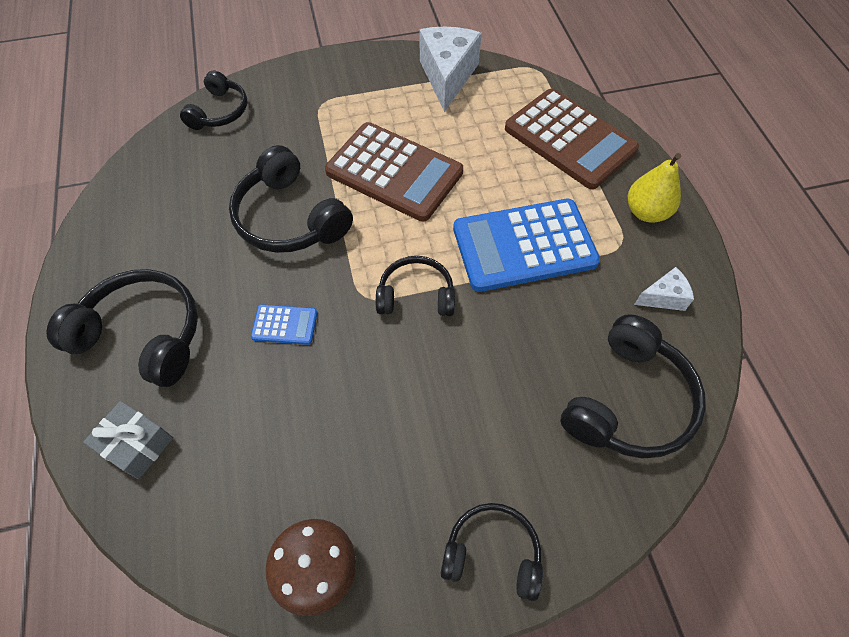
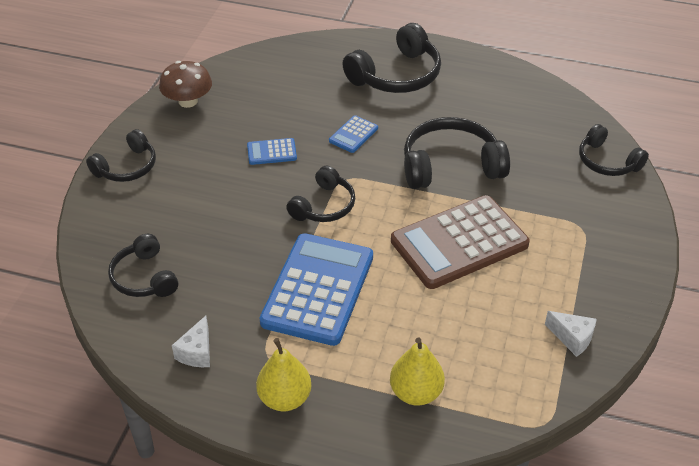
camera: 120 degrees right, 15 degrees down
grey gift [83,401,173,479] -> none
white cheese [419,27,482,112] -> white cheese [545,311,597,357], size x0.51
brown calculator [505,89,639,189] -> yellow pear [390,338,445,406]
black headphones [560,314,706,459] -> black headphones [108,234,178,297], size x0.63
none -> blue calculator [247,138,297,165]

